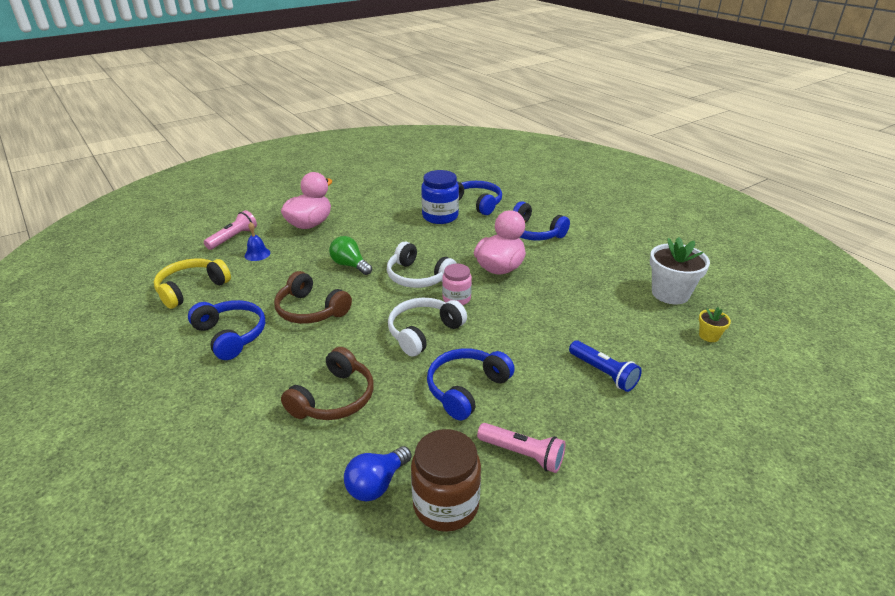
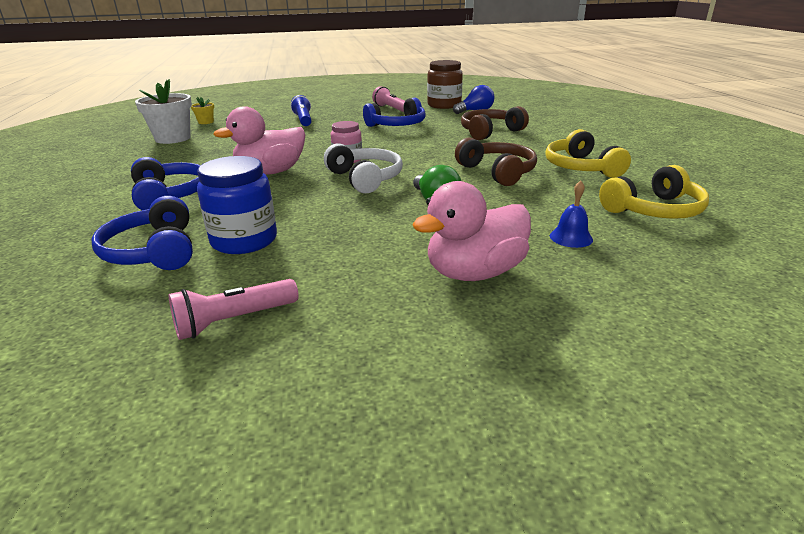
camera: 155 degrees left, 5 degrees down
blue headphones [188,300,265,360] -> yellow headphones [546,129,631,178]
pink flashlight [204,210,257,250] -> pink flashlight moved to [169,279,299,340]
white headphones [388,298,467,357] -> none

